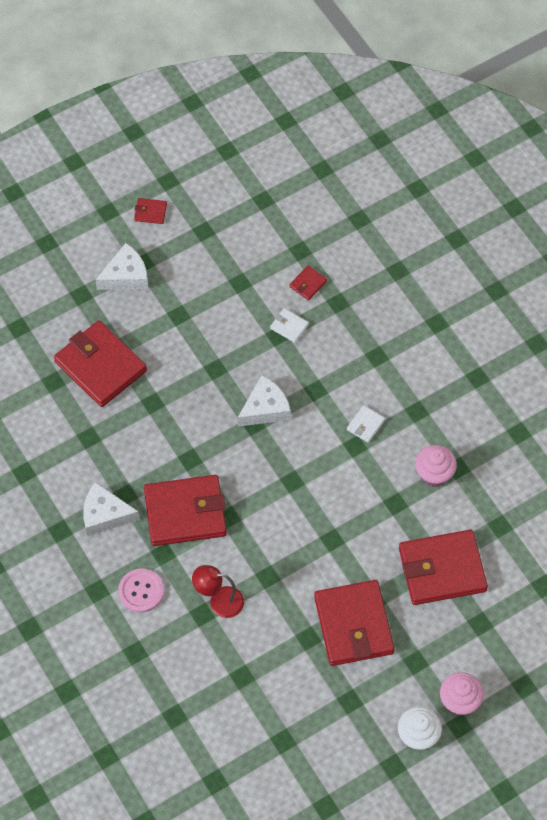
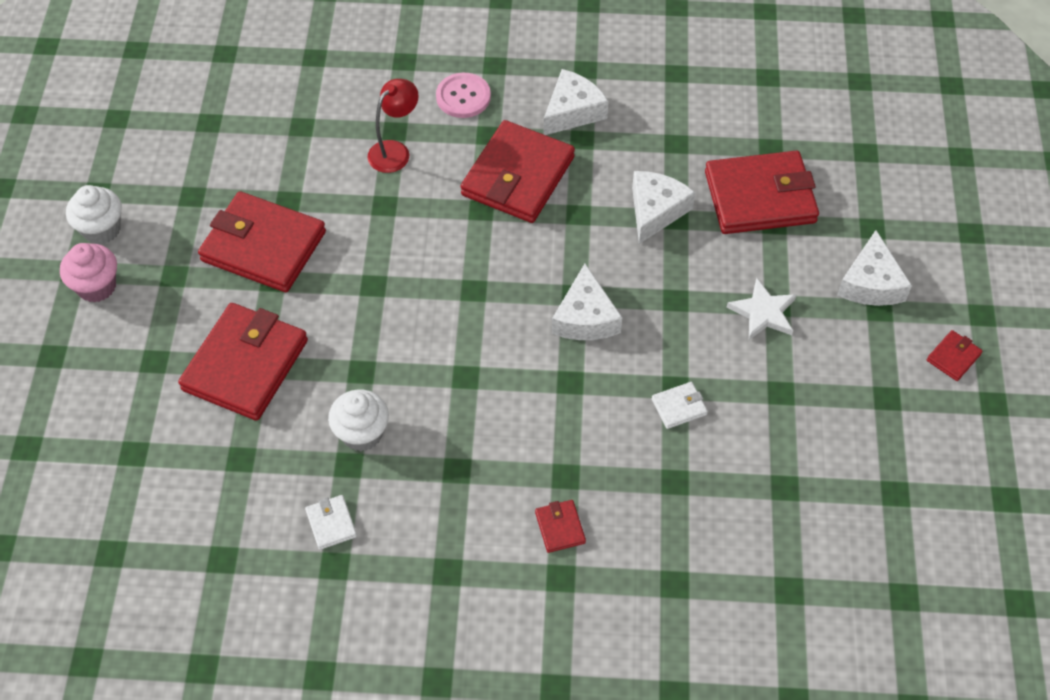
camera: 125 degrees right, 5 degrees down
red wallet [289,265,327,301] -> red wallet moved to [535,500,586,553]
white wallet [347,405,385,443] -> white wallet moved to [305,495,357,550]
pink cupcake [415,445,457,487] -> white cupcake [328,389,389,452]
none -> white cheese [632,171,696,244]
none -> white star [727,278,797,340]

